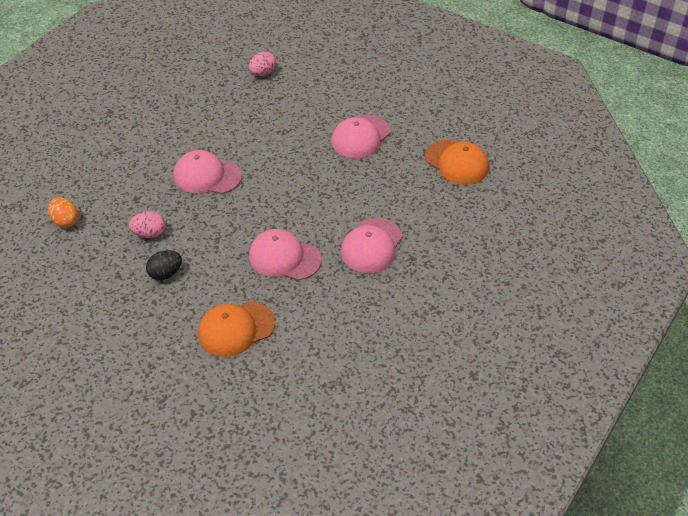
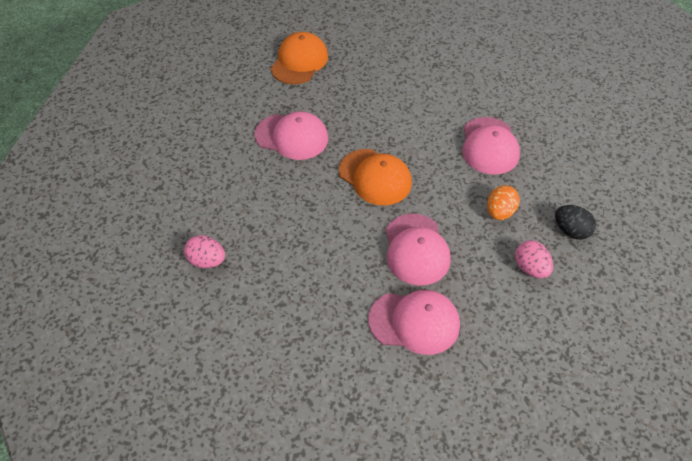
camera: 110 degrees left, 5 degrees up
orange egg [48,197,78,228] -> orange egg moved to [487,185,520,220]
orange cap [198,301,275,357] -> orange cap moved to [339,149,412,206]
pink cap [341,218,403,273] -> pink cap moved to [368,290,460,355]

